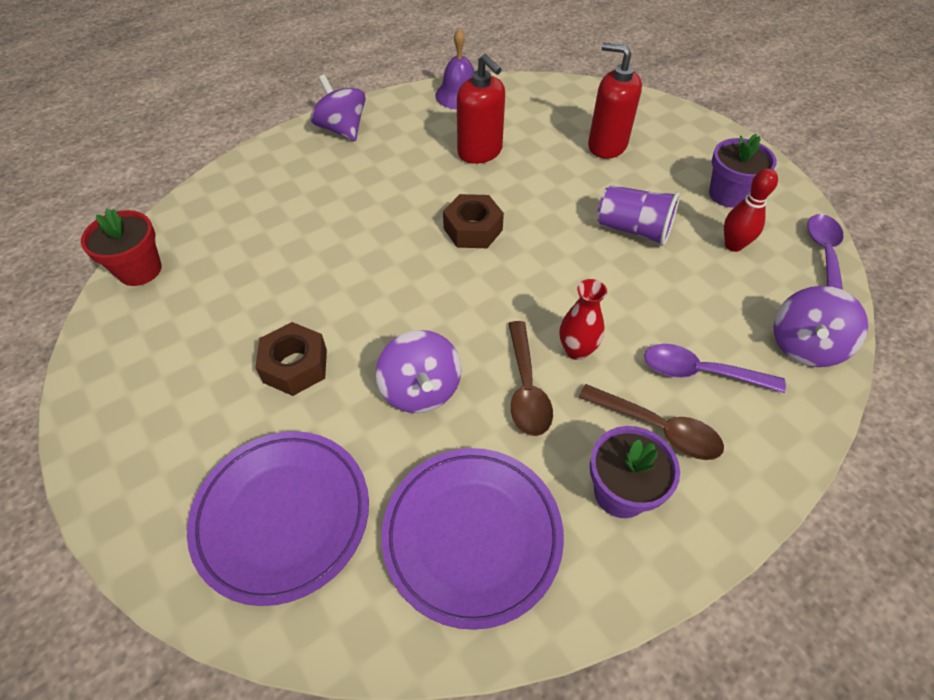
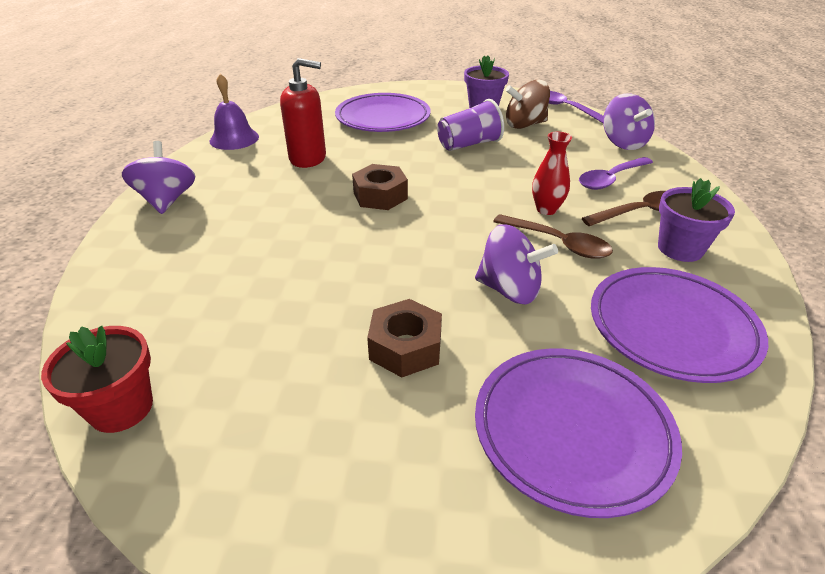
camera: 50 degrees left, 15 degrees down
purple spinning top [310,74,366,141] -> purple spinning top turned 75 degrees clockwise [122,141,195,214]
red soap dispenser [588,43,642,159] -> purple plate [335,93,431,132]
red bowling pin [724,168,778,252] -> brown spinning top [506,80,550,129]

